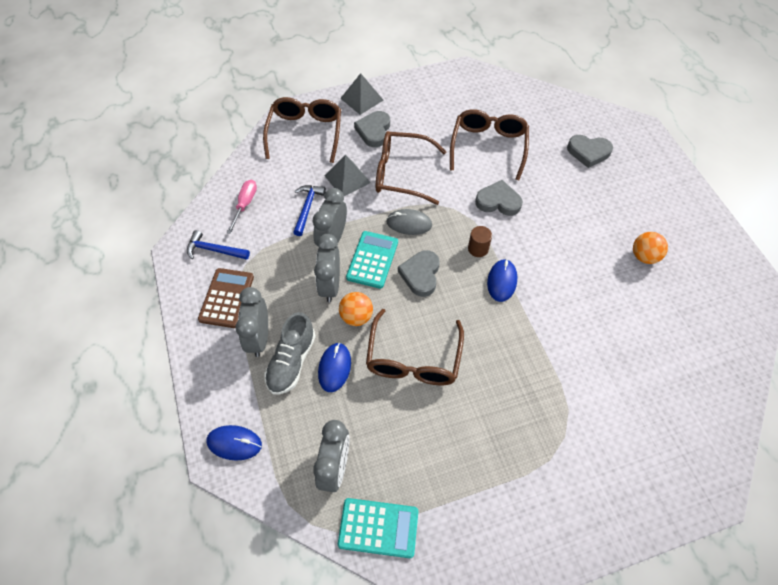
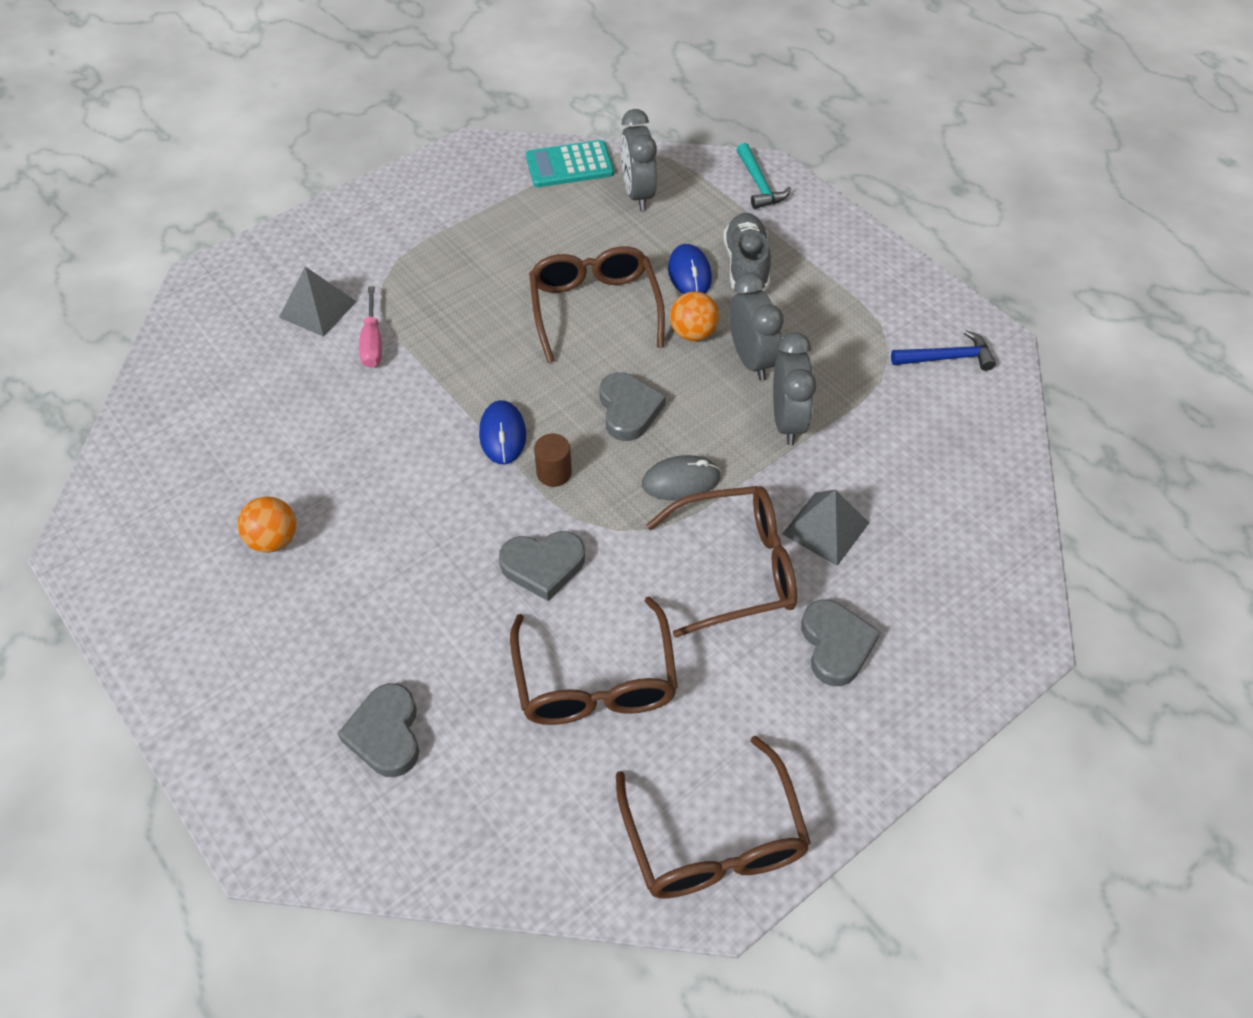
camera: 160 degrees right, 5 degrees down
brown calculator [198,268,254,328] -> none
blue mouse [206,425,262,461] -> turquoise hammer [737,143,791,209]
pink screwdriver [227,180,257,234] -> pink screwdriver moved to [359,286,382,368]
grey clock [235,287,268,357] -> none
brown glasses [263,97,341,163] -> brown glasses moved to [616,736,811,898]
blue hammer [293,185,326,236] -> none
grey pyramid [340,73,383,115] -> grey pyramid moved to [279,267,357,337]
turquoise calculator [346,231,398,289] -> none
grey heart [567,135,613,168] -> grey heart turned 90 degrees counterclockwise [337,683,419,777]

